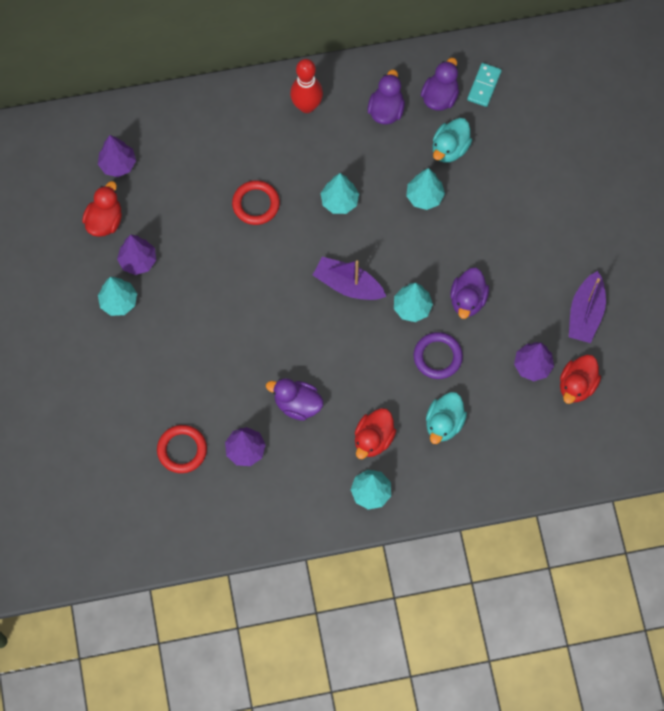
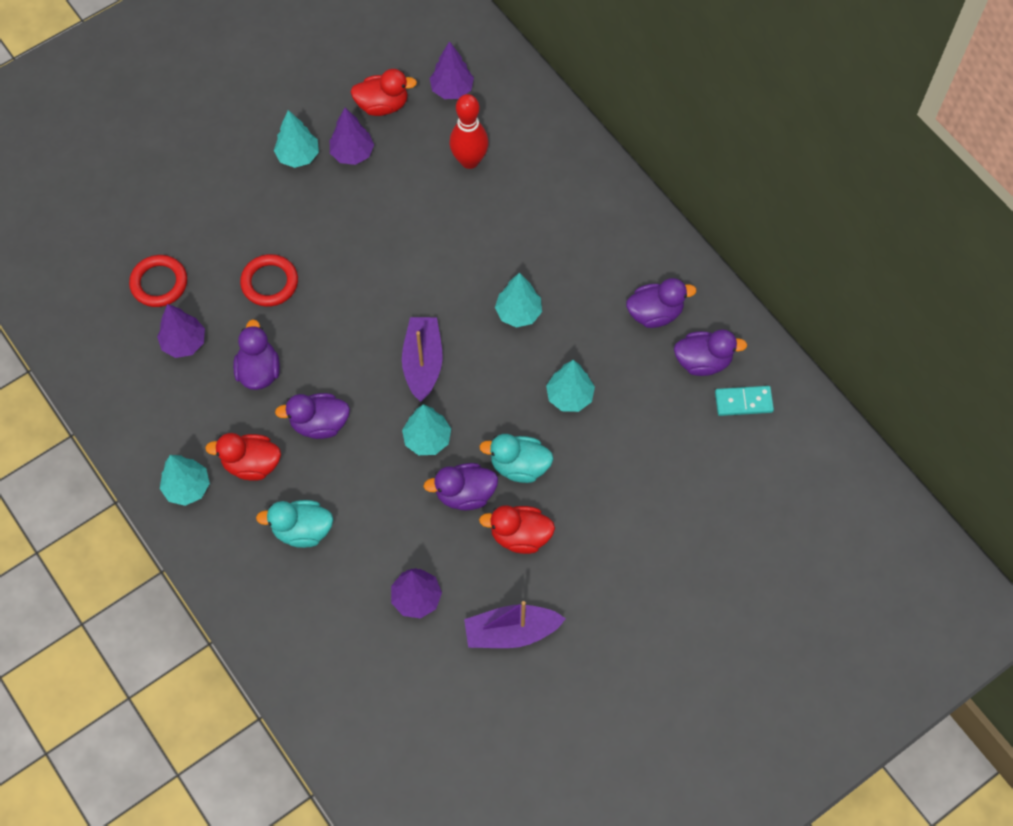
camera: 65 degrees right, 5 degrees down
red ring [232,180,280,225] -> red ring moved to [240,254,298,307]
red bowling pin [290,59,323,113] -> red bowling pin moved to [449,94,489,169]
purple ring [414,332,463,379] -> none
turquoise duck [432,118,472,163] -> turquoise duck moved to [479,434,553,483]
red duck [560,355,601,404] -> red duck moved to [479,505,555,554]
none -> purple duck [275,393,350,439]

